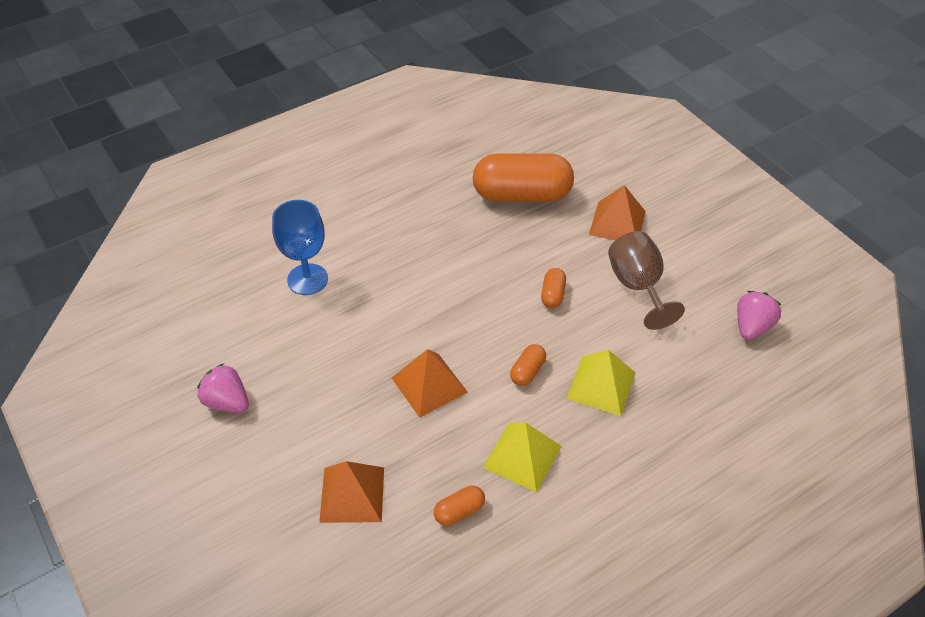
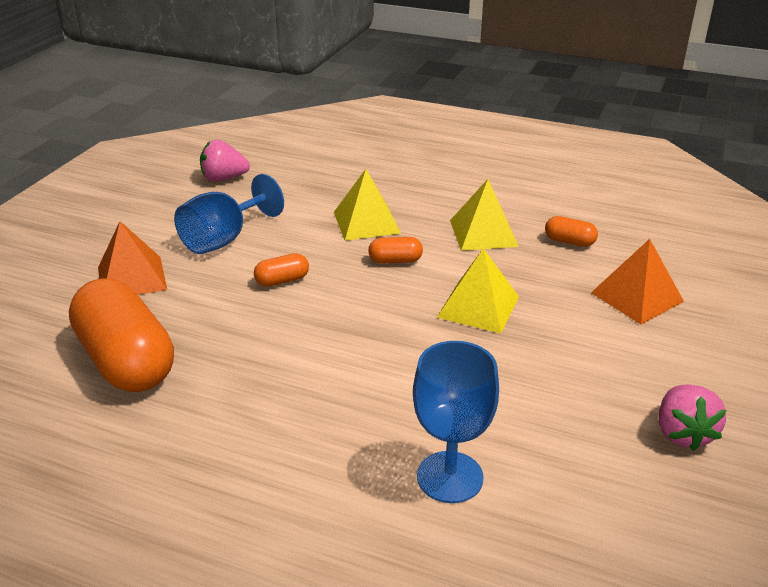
camera: 125 degrees left, 15 degrees down
orange pyramid [392,349,468,418] -> yellow pyramid [437,248,519,334]
brown goblet [608,231,685,330] -> blue goblet [174,174,284,254]

